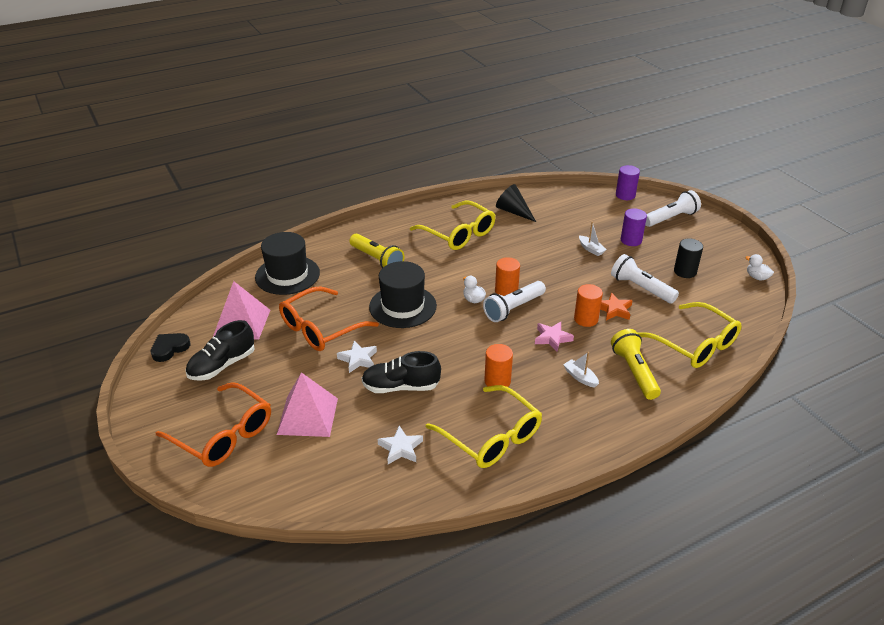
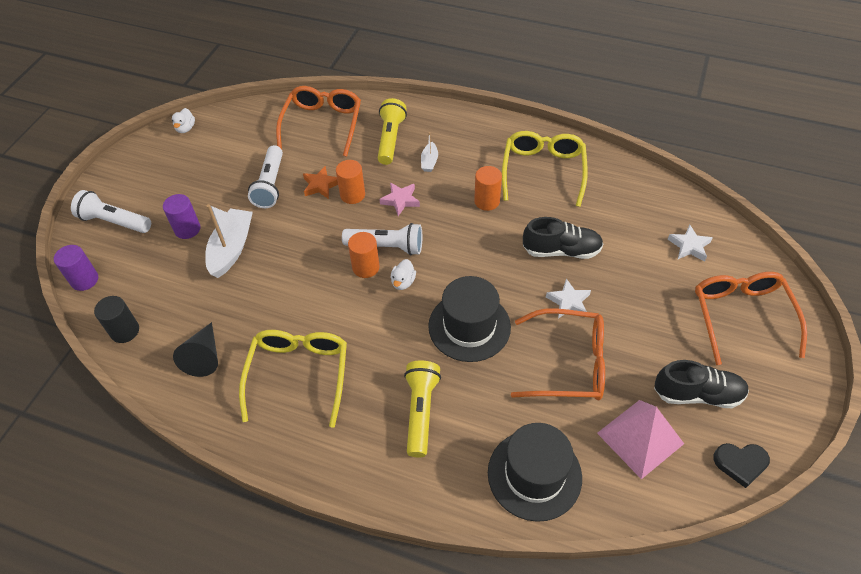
camera: 130 degrees left, 15 degrees up
pink pyramid [277,372,338,437] -> none
black shoe [362,351,441,393] -> black shoe turned 45 degrees counterclockwise [523,217,603,259]
white star [378,425,423,464] -> white star moved to [668,225,713,261]
white boat [579,222,607,256] -> white boat [205,204,253,278], size x1.97
yellow flashlight [611,329,661,400] -> yellow flashlight turned 150 degrees clockwise [378,98,407,165]
yellow glasses [637,302,742,368] -> orange glasses [276,86,361,157]
black cylinder [674,238,703,278] -> black cylinder moved to [94,296,139,343]

